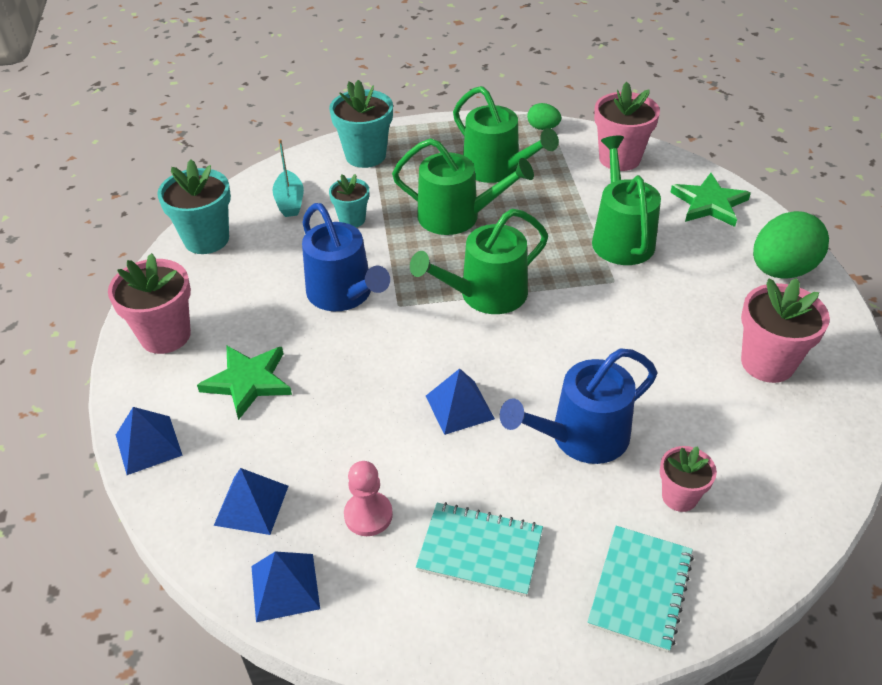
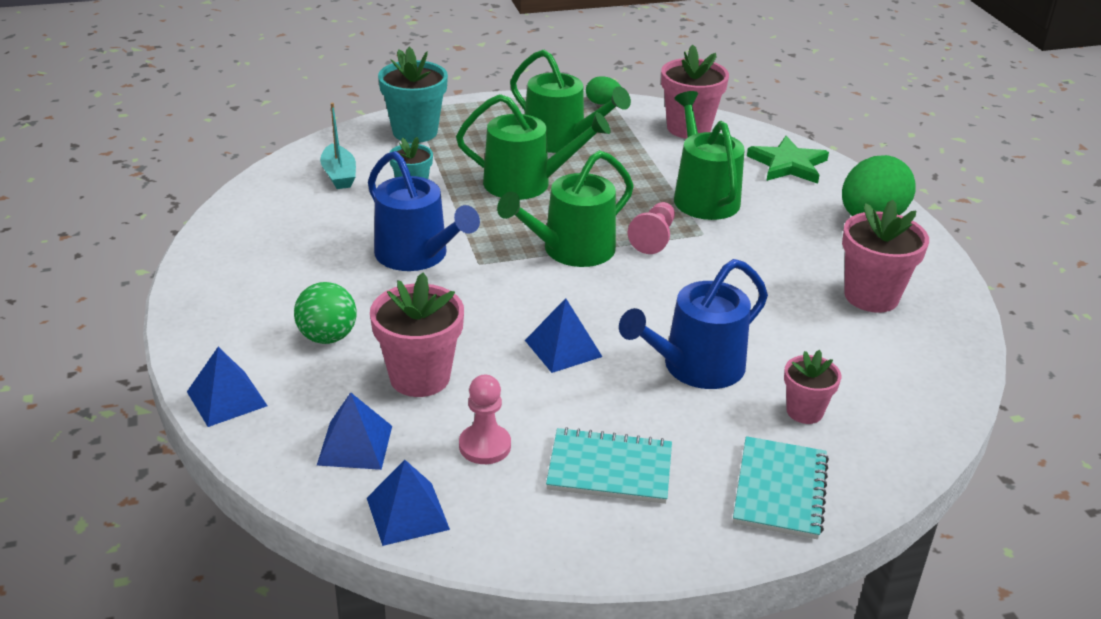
camera: 10 degrees left, 10 degrees down
pink flower pot [108,253,191,354] -> pink flower pot moved to [370,273,464,397]
turquoise flower pot [157,159,231,254] -> none
green star [197,345,292,420] -> green ball [294,282,357,344]
none -> pink pawn [628,202,675,254]

